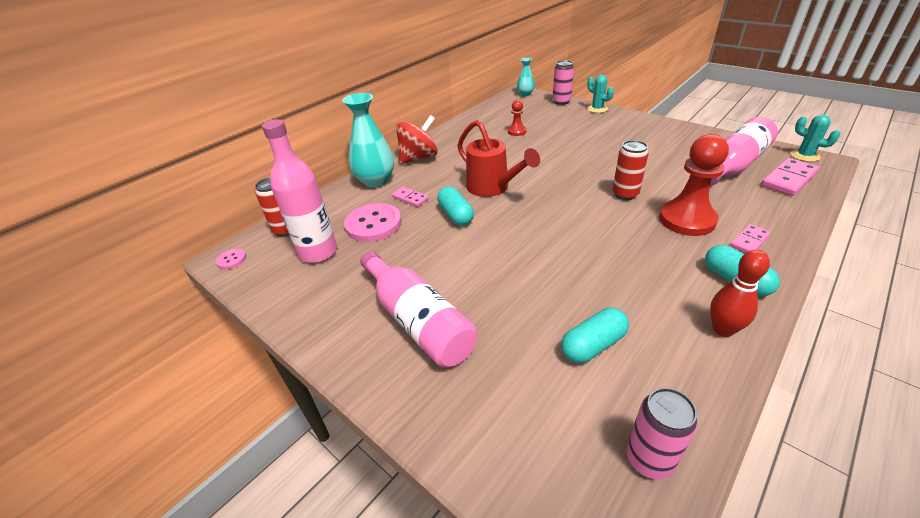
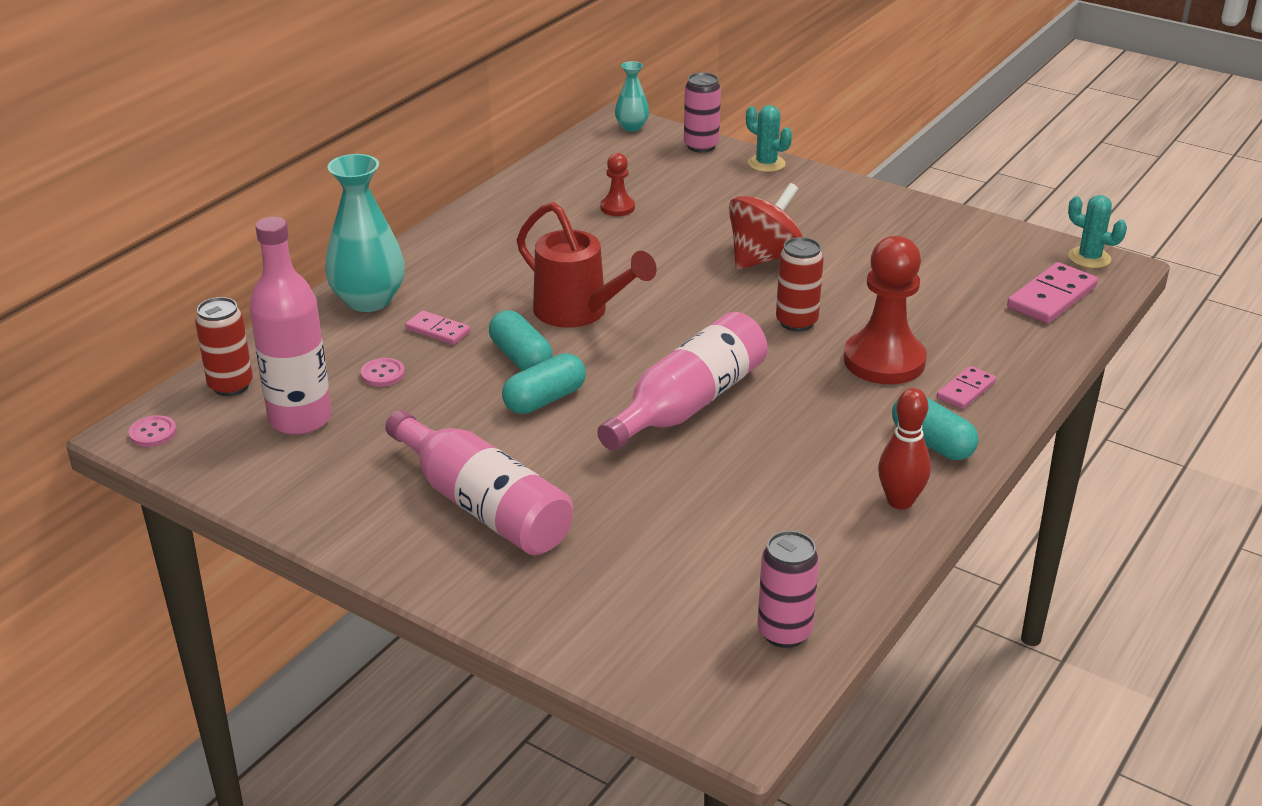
camera: 10 degrees left, 5 degrees down
pink button [344,203,401,242] -> pink button [361,358,405,387], size x0.46
red spinning top [396,115,438,164] -> red spinning top moved to [729,183,803,270]
turquoise capsule [561,308,629,363] -> turquoise capsule moved to [502,353,586,414]
pink bottle [710,117,778,186] -> pink bottle moved to [597,312,768,451]

